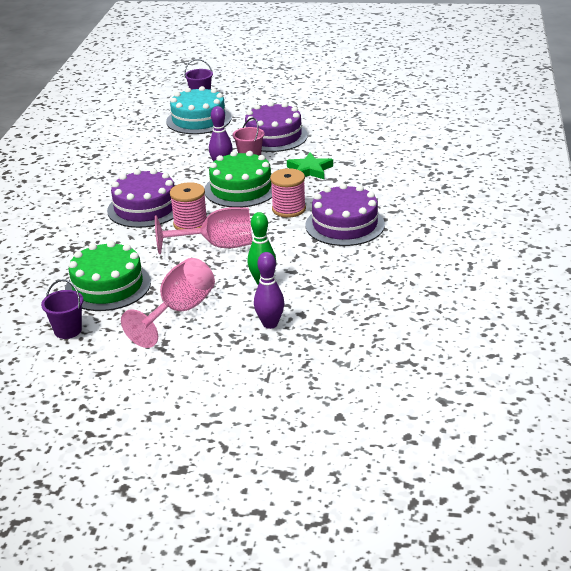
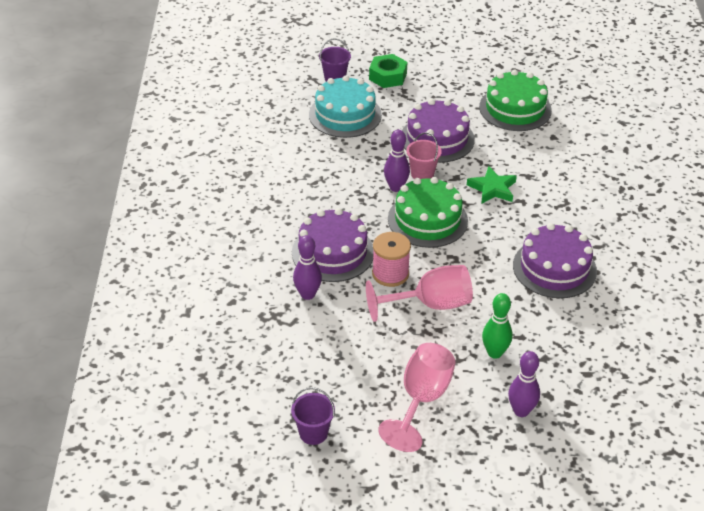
camera: 10 degrees left, 10 degrees up
green cake [65,241,151,311] -> green cake moved to [479,70,552,131]
pink spool [270,168,306,218] -> none
none -> purple bowling pin [293,235,322,300]
none -> green nut [369,54,407,88]

